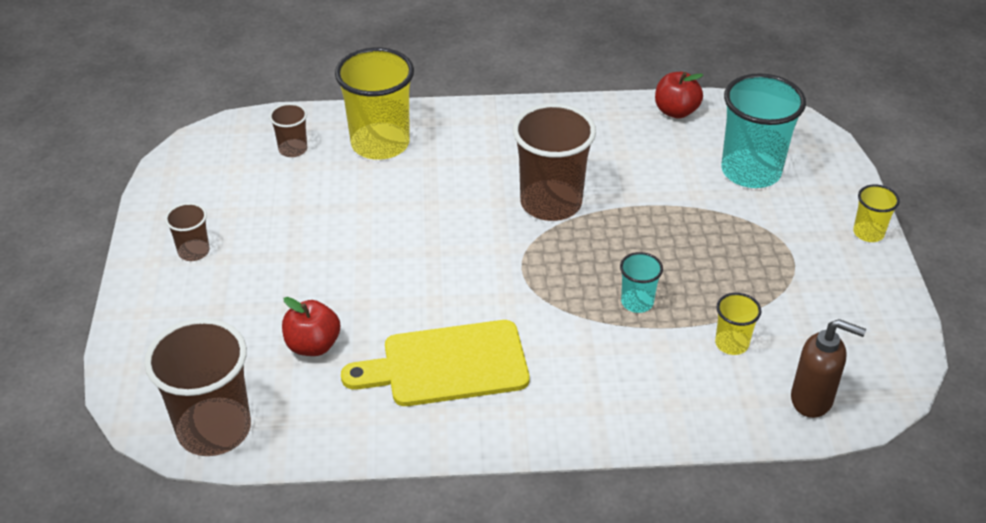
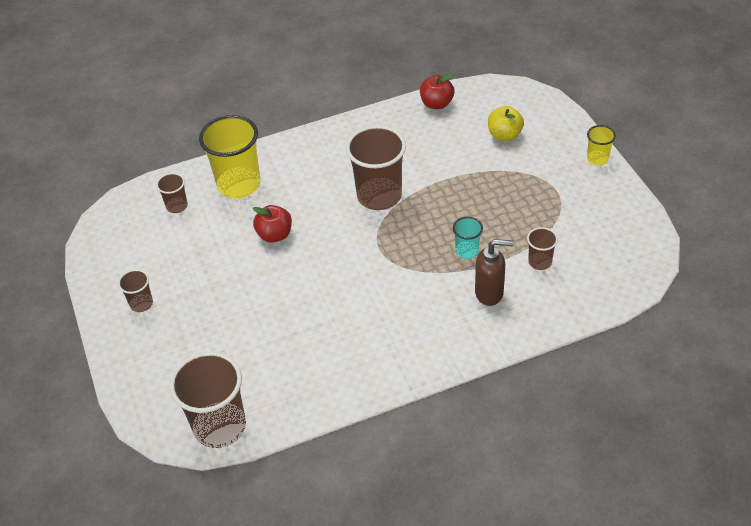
camera: 15 degrees left, 5 degrees up
red apple [282,297,340,356] -> red apple moved to [252,205,292,243]
yellow cutting board [341,320,529,406] -> none
yellow cup [715,293,761,355] -> brown cup [527,227,558,270]
turquoise cup [721,73,806,188] -> yellow apple [488,106,524,141]
brown soap dispenser [791,319,866,418] -> brown soap dispenser moved to [475,239,513,306]

